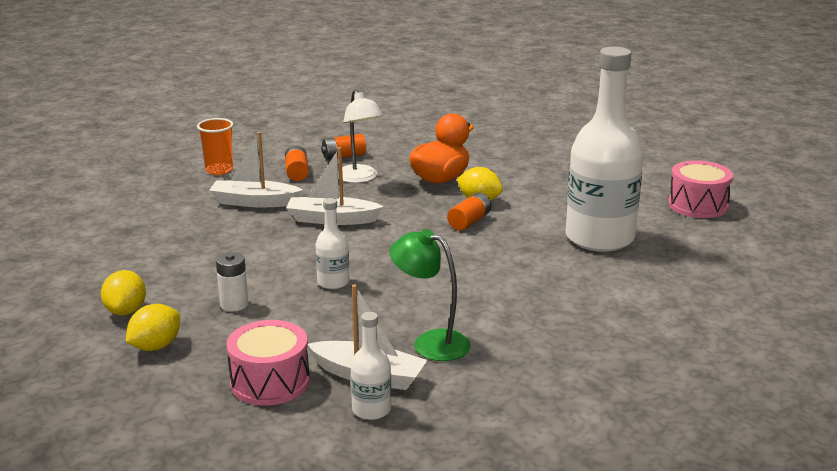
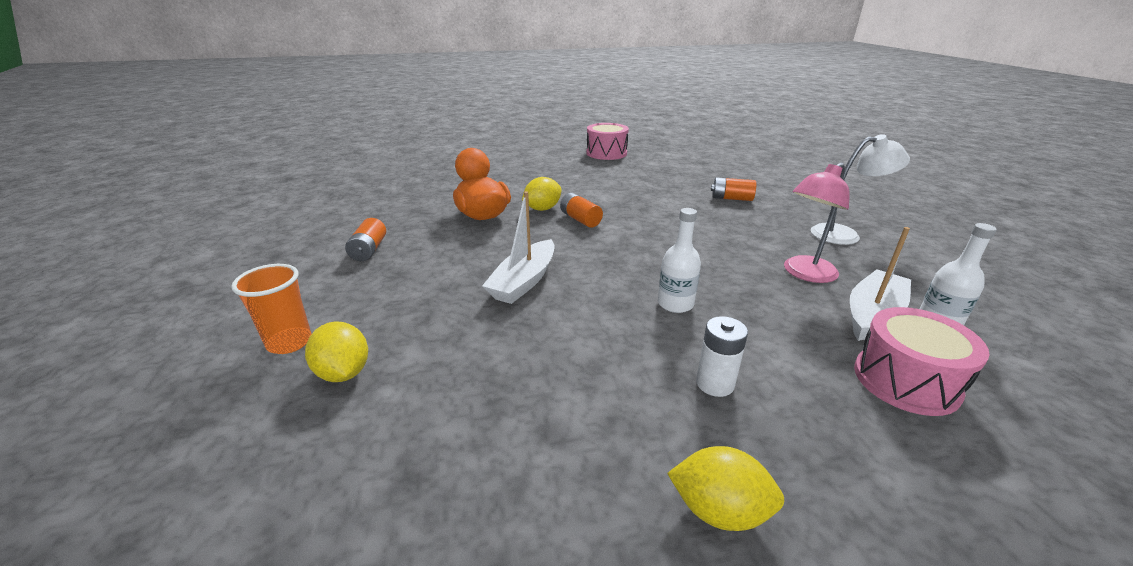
camera: 70 degrees left, 5 degrees up
yellow lemon [126,304,180,351] -> yellow lemon moved to [305,321,368,382]
white boat [209,132,303,207] -> none
orange battery [285,145,309,181] -> orange battery moved to [711,177,756,201]
white lamp [338,89,383,183] -> white lamp moved to [811,134,910,245]
green lamp [390,229,471,361] -> pink lamp [784,162,850,283]
white bottle [565,47,644,252] -> none

